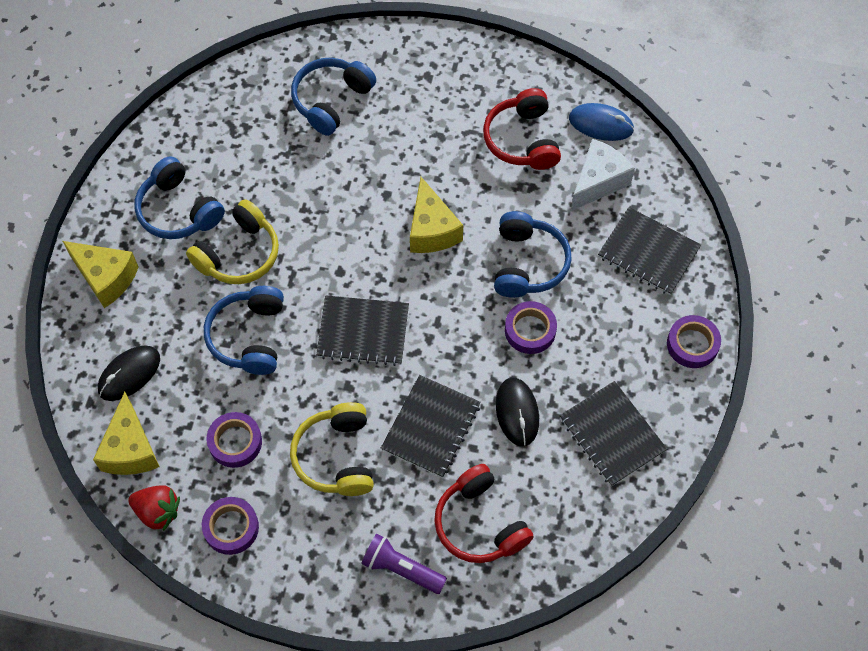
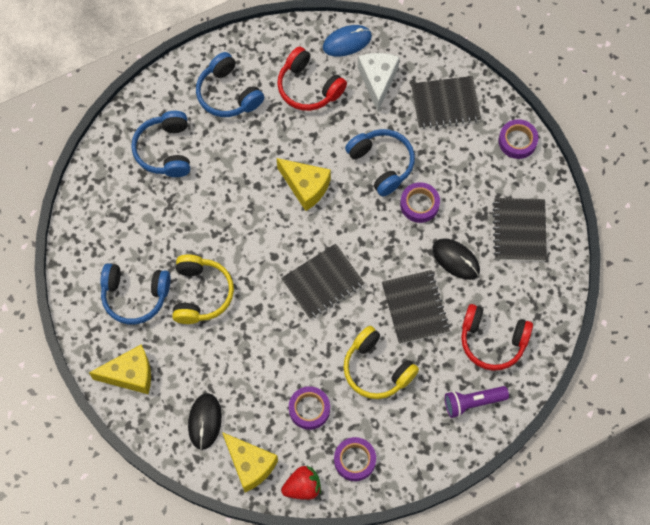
camera: 40 degrees left, 5 degrees up
blue headphones [204,286,284,375] -> blue headphones moved to [196,52,264,117]
black notebook [560,381,667,486] -> black notebook turned 75 degrees clockwise [492,198,547,261]

